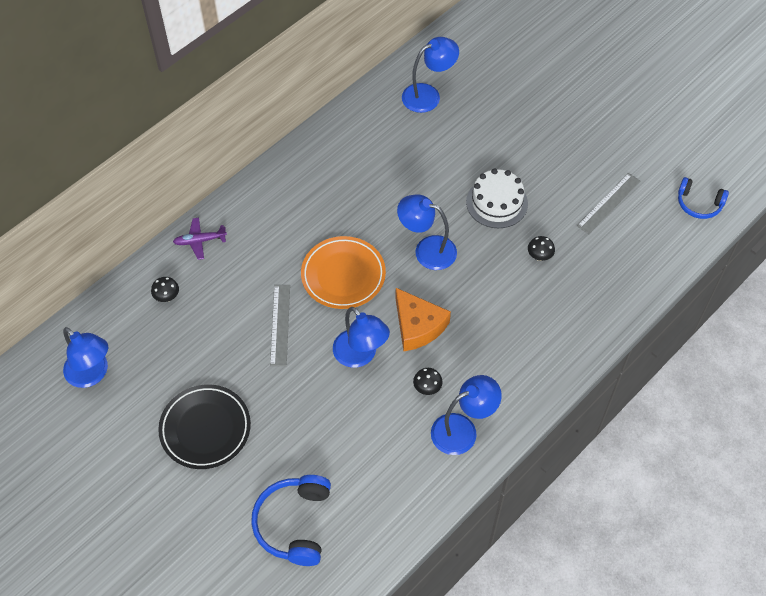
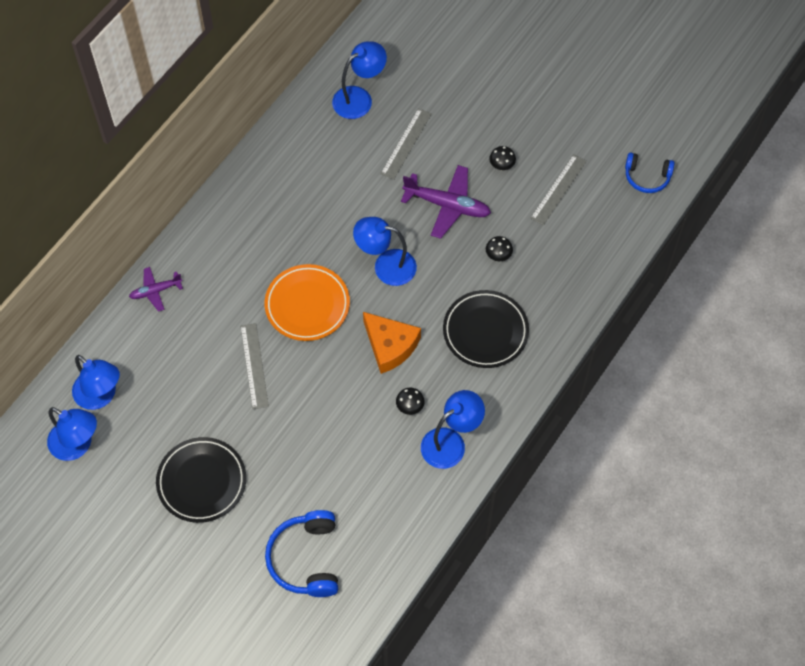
camera: 10 degrees left, 5 degrees up
black mushroom [151,277,179,302] -> black mushroom moved to [489,146,516,170]
blue lamp [333,307,390,368] -> blue lamp moved to [72,355,120,410]
white cake [466,168,528,228] -> purple plane [401,165,491,239]
none -> grey ruler [381,108,432,180]
none -> black plate [443,290,529,368]

